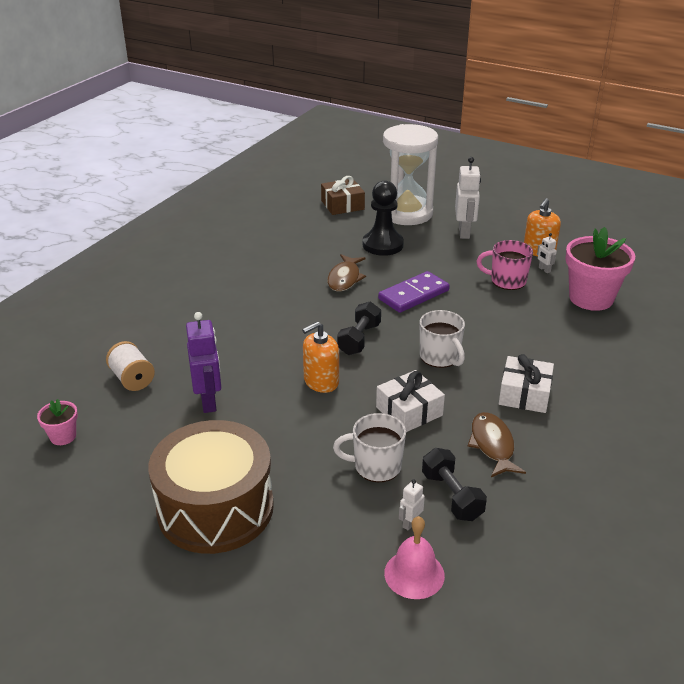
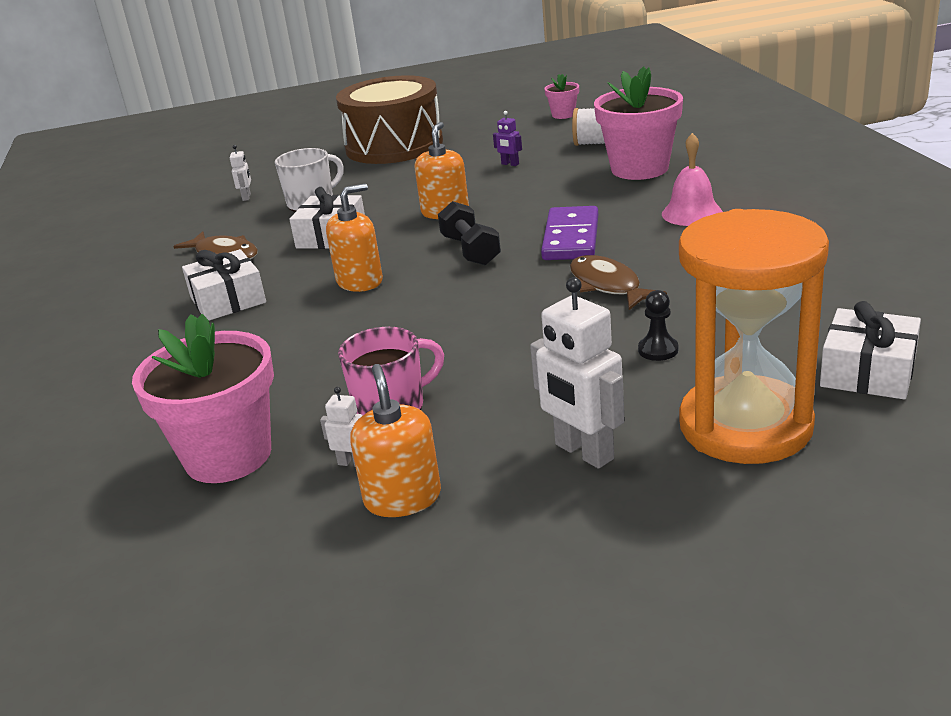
camera: 140 degrees right, 5 degrees down
purple robot [186,312,221,413] -> purple robot [493,111,522,166], size x0.48
brown gift [321,176,365,215] -> white gift [820,301,921,399]
black pawn [363,181,404,256] -> black pawn [638,290,678,361], size x0.47
purple domino [378,271,450,313] -> purple domino moved to [541,206,598,260]
white hourglass [383,124,438,225] -> orange hourglass [679,209,829,464]
pink bell [384,516,445,599] -> pink bell moved to [662,133,723,226]
white mug [420,310,465,368] -> orange soap dispenser [326,183,383,292]
black dumbbell [422,448,487,521] -> none
none -> pink flower pot [594,66,683,180]

